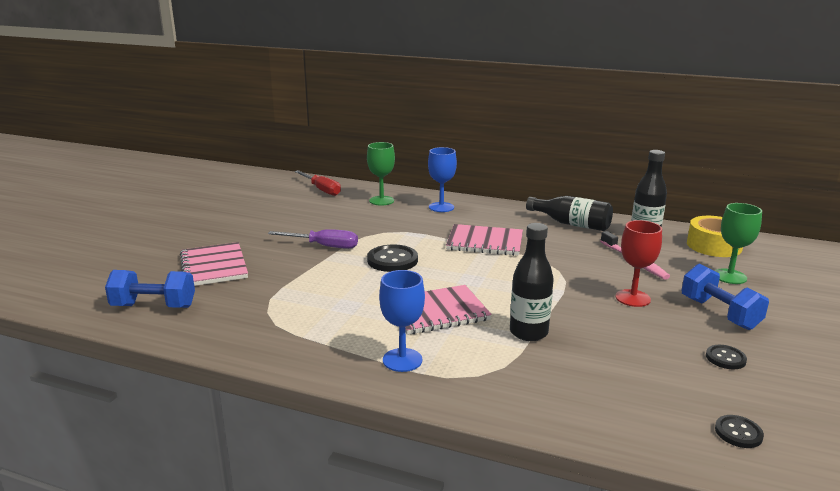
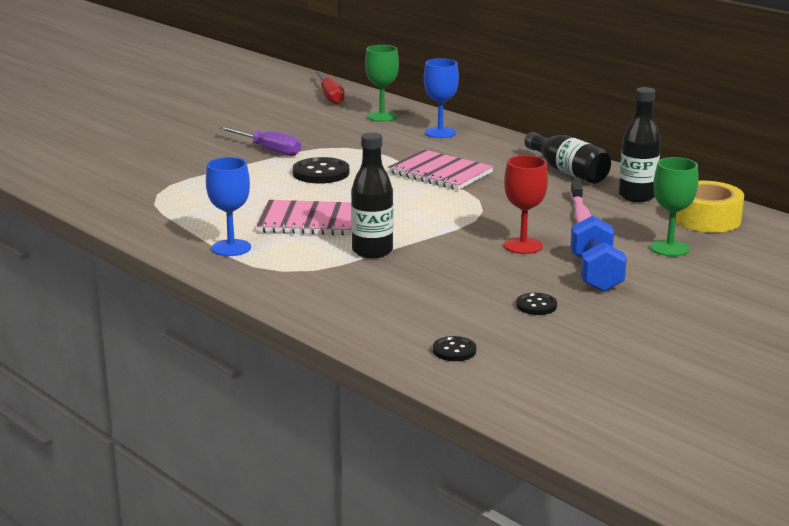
camera: 25 degrees right, 0 degrees up
blue dumbbell [105,270,195,308] -> none
pink notebook [180,242,248,286] -> none

